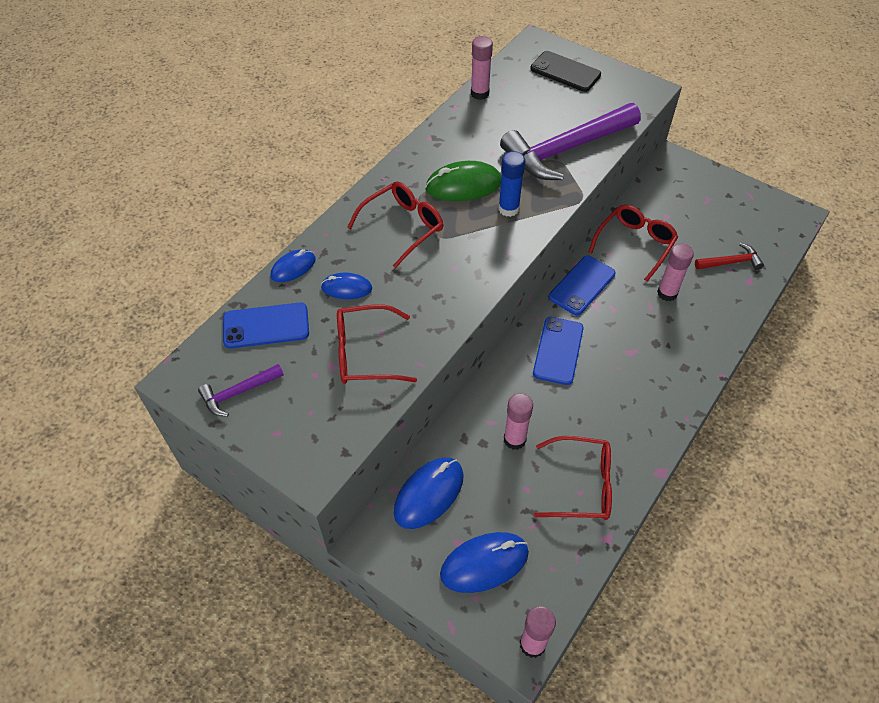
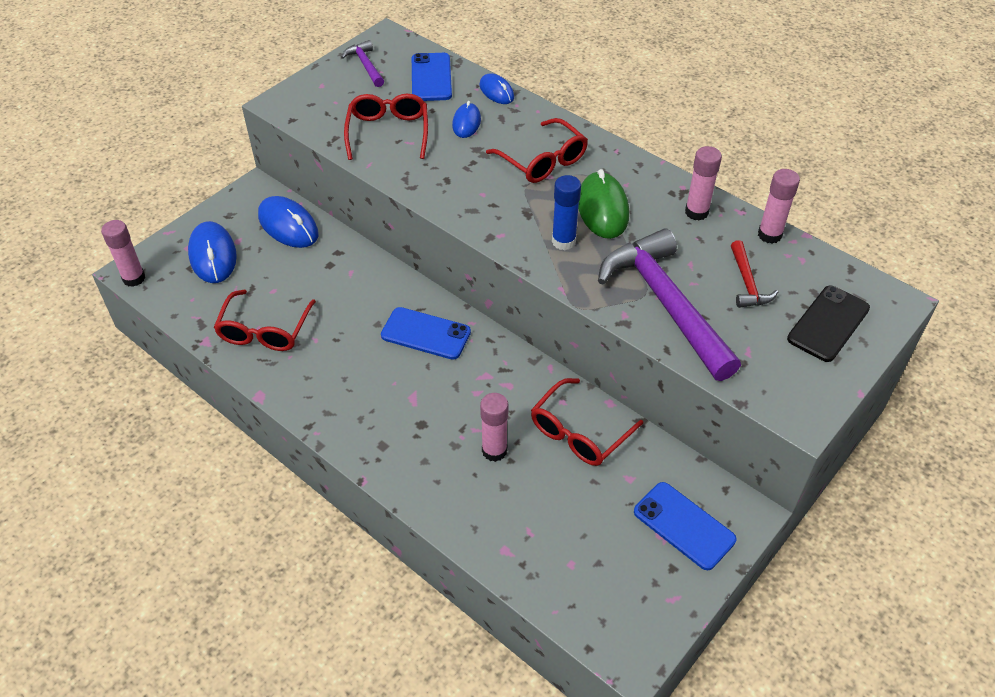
camera: 95 degrees right, 5 degrees down
pink glue stick [504,393,533,450] -> pink glue stick moved to [685,146,722,221]
blue phone [549,255,615,315] -> blue phone moved to [634,482,736,570]
red glasses [589,205,678,282] -> red glasses turned 90 degrees clockwise [531,378,643,466]
red hammer [695,243,764,270] -> red hammer moved to [731,240,778,308]

